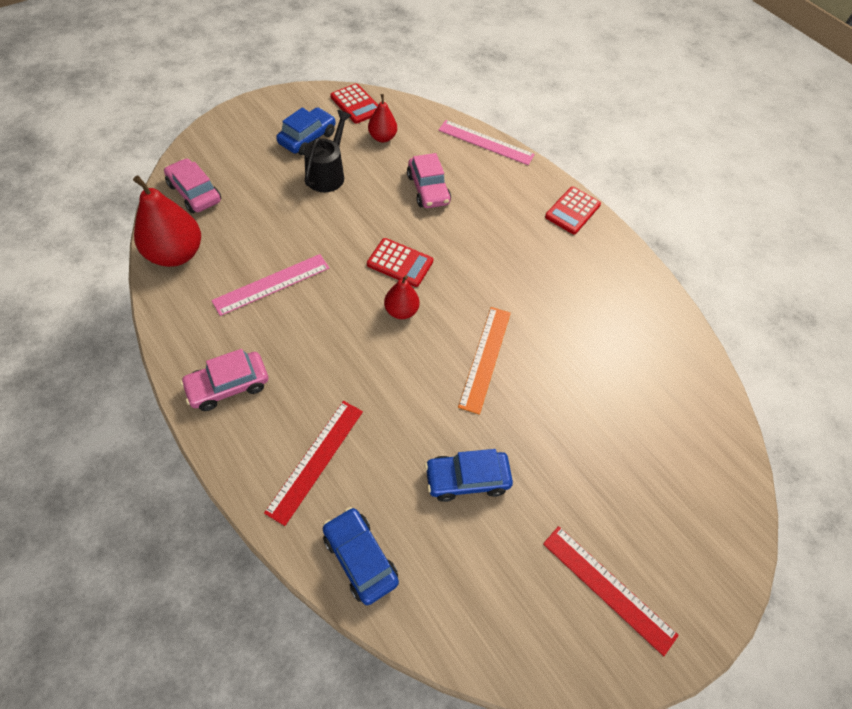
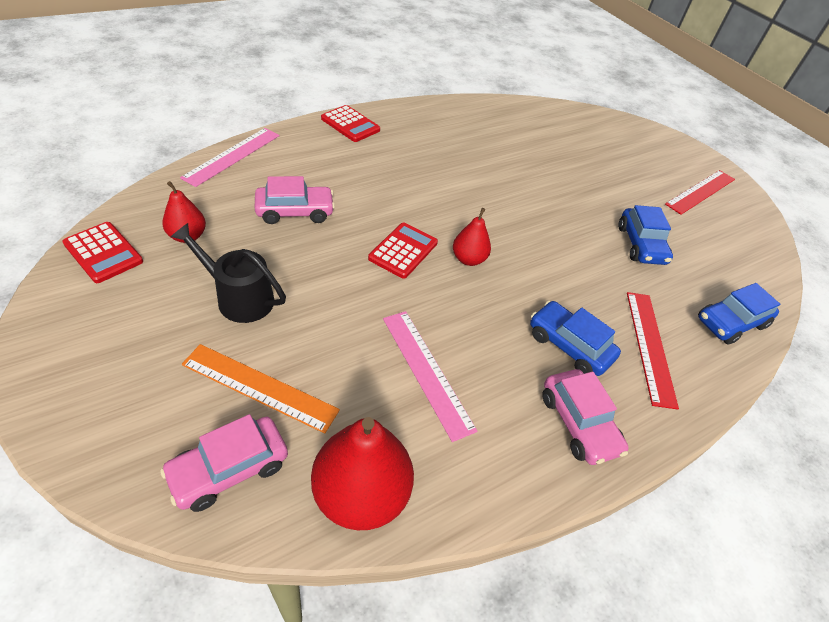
camera: 85 degrees left, 10 degrees down
red ruler [264,401,363,526] -> red ruler turned 60 degrees clockwise [627,292,679,409]
blue car [276,107,336,155] -> blue car moved to [530,301,621,376]
red calculator [330,84,378,124] -> red calculator turned 75 degrees clockwise [62,222,143,283]
orange ruler [458,307,511,415] -> orange ruler moved to [182,344,340,434]

